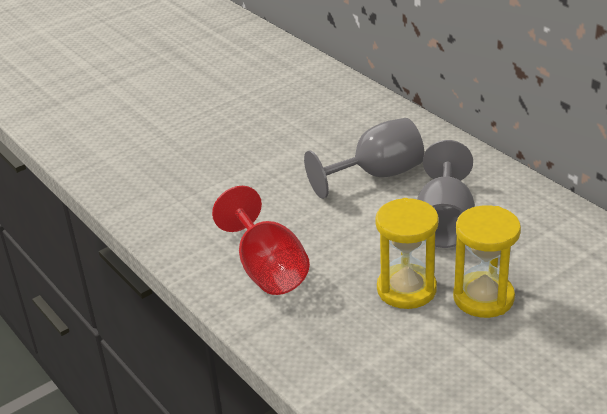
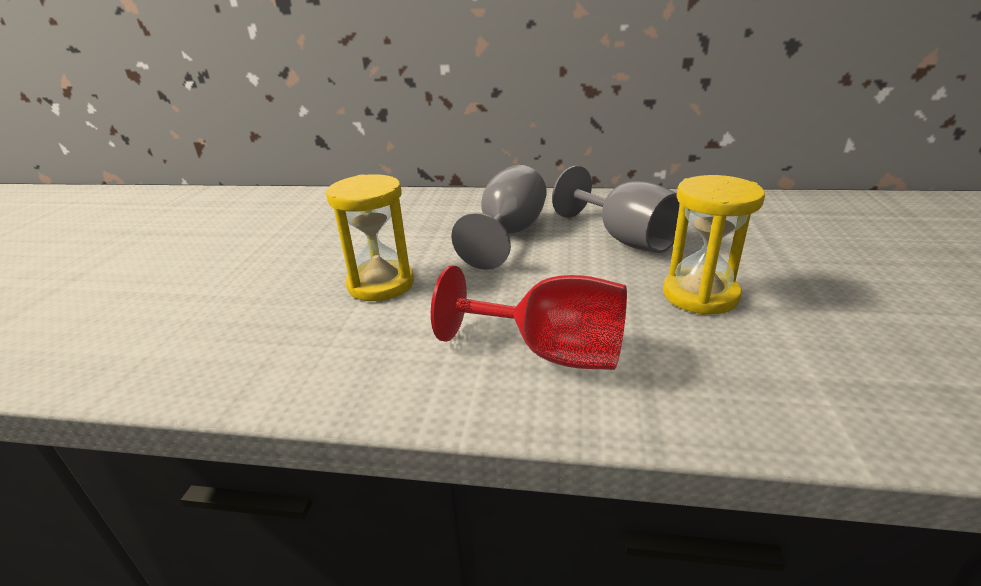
camera: 45 degrees left, 5 degrees down
yellow hourglass [453,205,521,318] -> yellow hourglass moved to [326,174,414,301]

